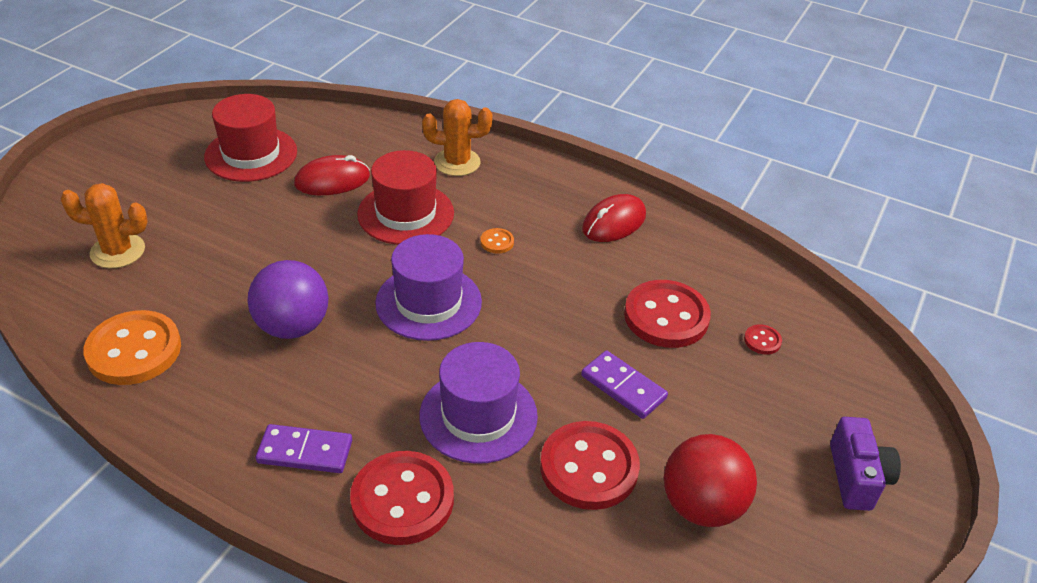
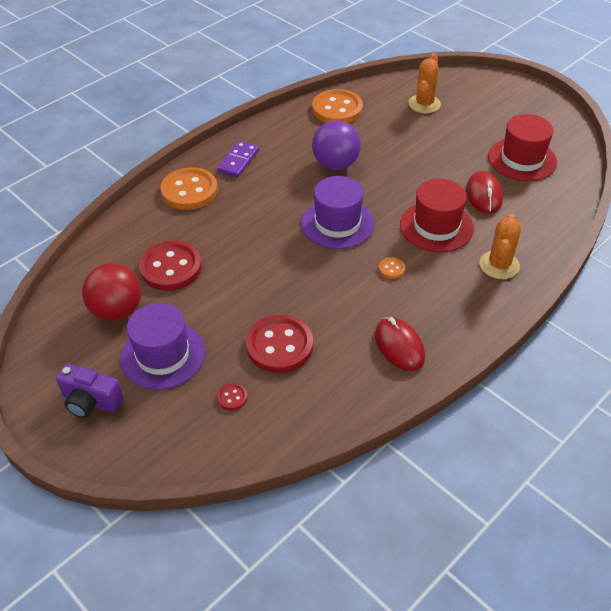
camera: 110 degrees right, 5 degrees up
red button [350,451,454,545] -> orange button [160,167,218,210]
purple hat [420,342,538,464] -> purple hat moved to [120,303,205,390]
purple domino [581,350,668,419] -> none

